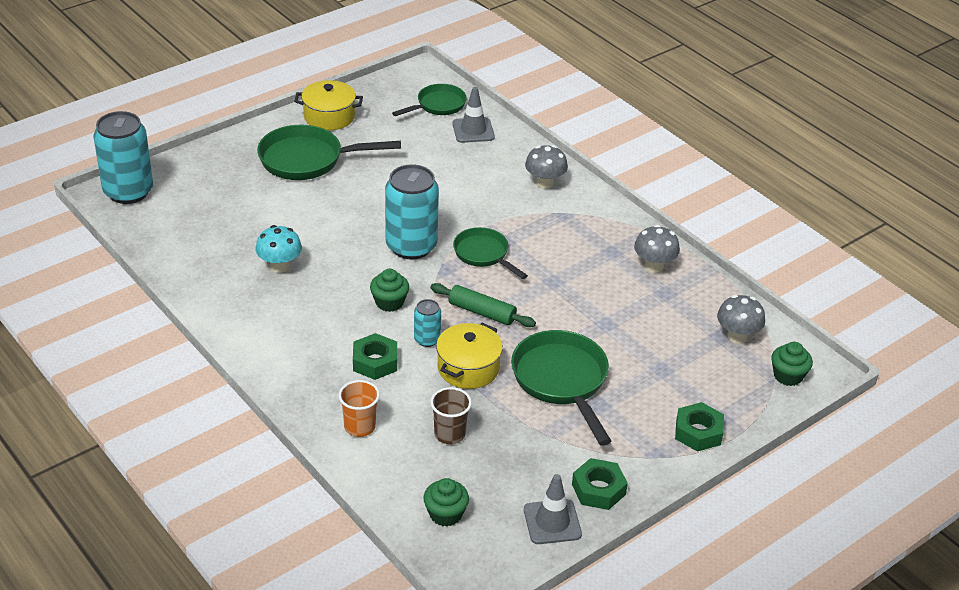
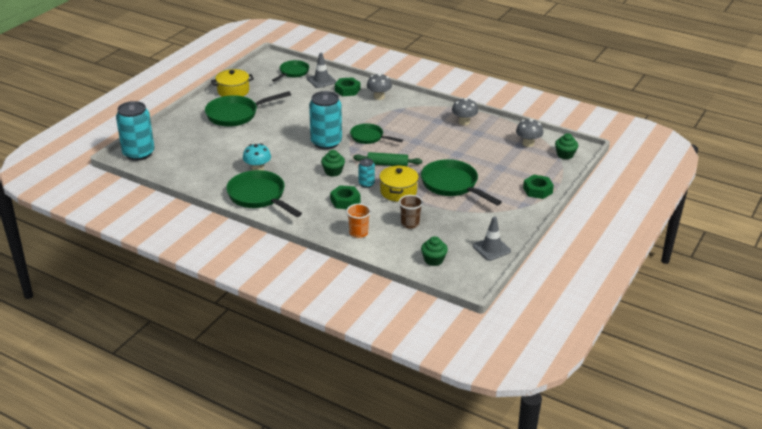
camera: 20 degrees left, 5 degrees down
green nut [572,458,628,510] -> green nut moved to [335,77,360,96]
none -> green pan [226,170,302,217]

